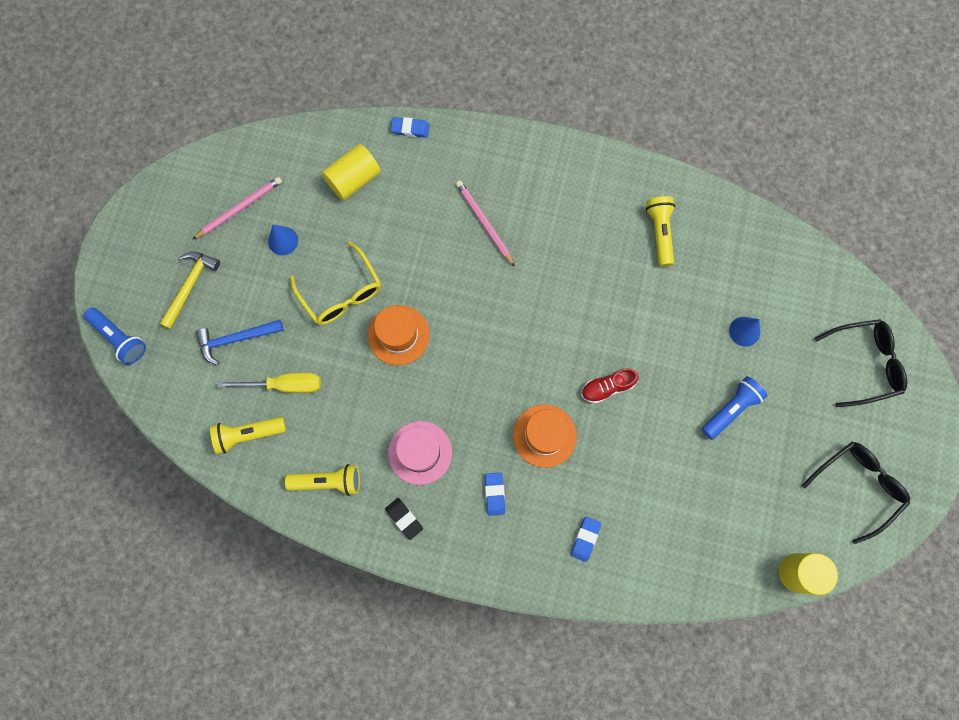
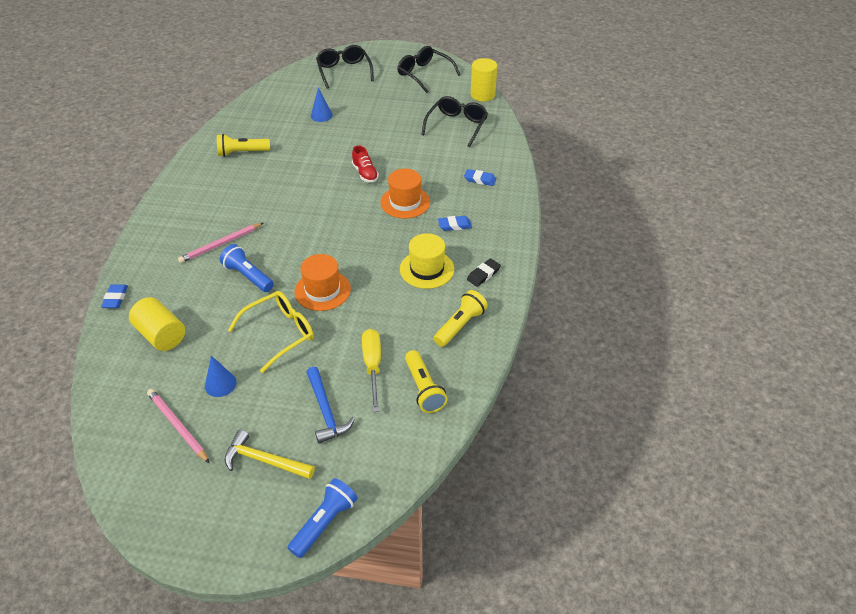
camera: 95 degrees left, 30 degrees down
yellow flashlight [285,464,360,496] -> yellow flashlight turned 45 degrees clockwise [433,290,488,347]
pink hat [388,421,452,485] -> yellow hat [400,233,454,289]
blue flashlight [702,376,767,440] -> blue flashlight moved to [220,244,274,292]
none -> black glasses [421,96,488,147]

